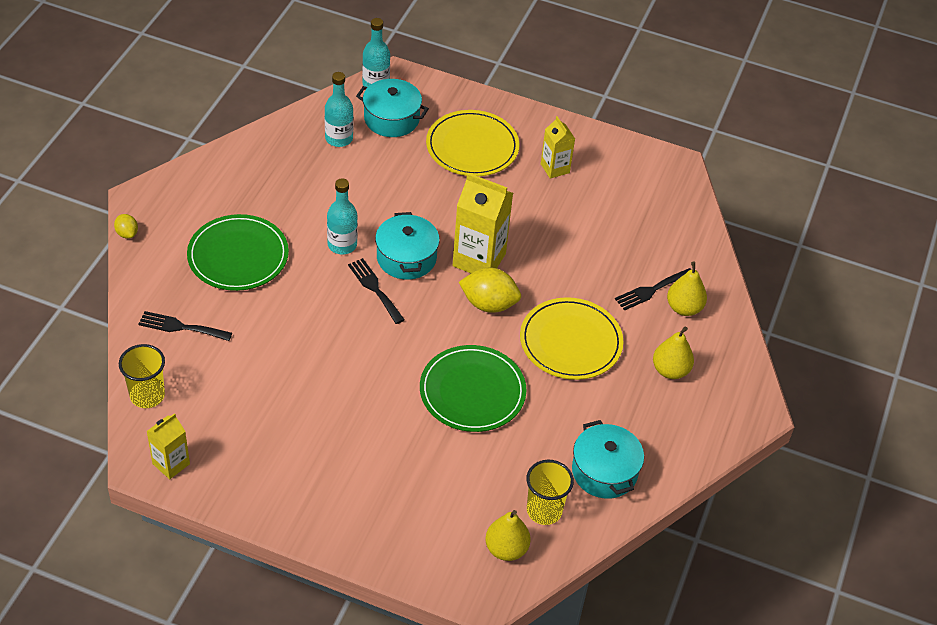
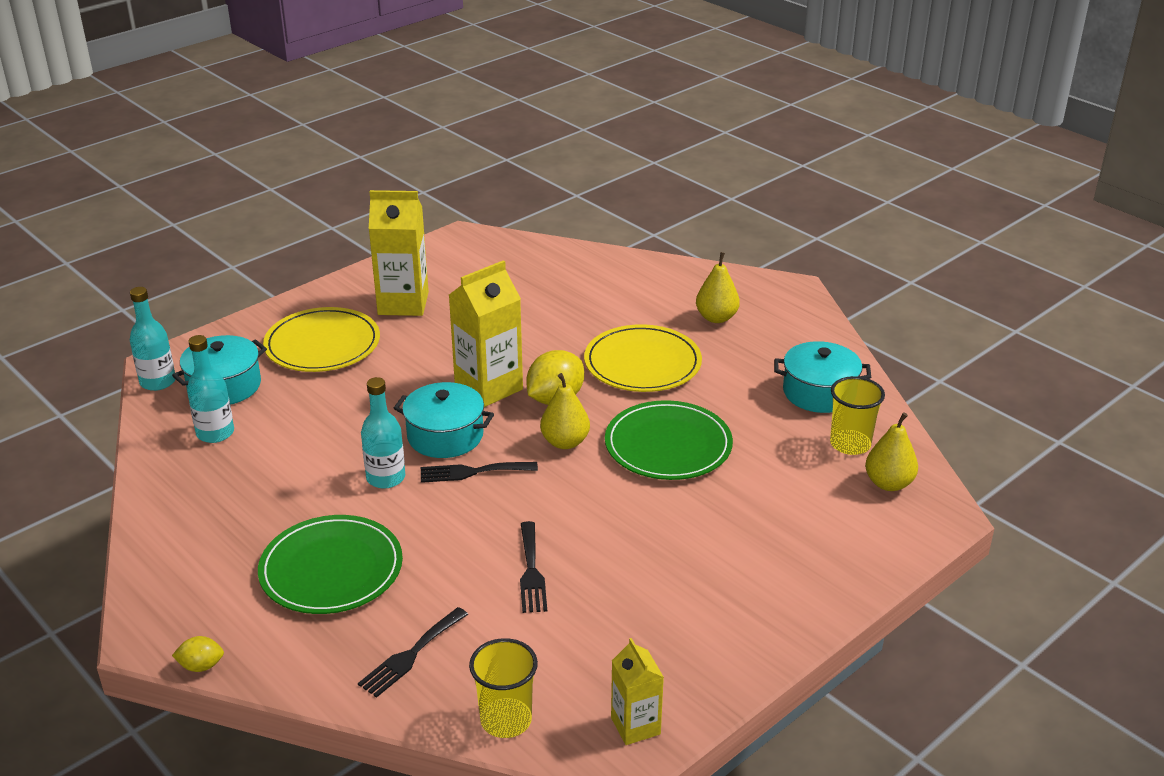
camera: 60 degrees left, 15 degrees down
yellow carton [541,116,575,179] -> yellow carton [369,190,429,316], size x1.74
black fork [615,268,692,311] -> black fork moved to [520,521,547,613]
yellow pear [667,262,707,316] -> yellow pear moved to [540,373,590,449]

